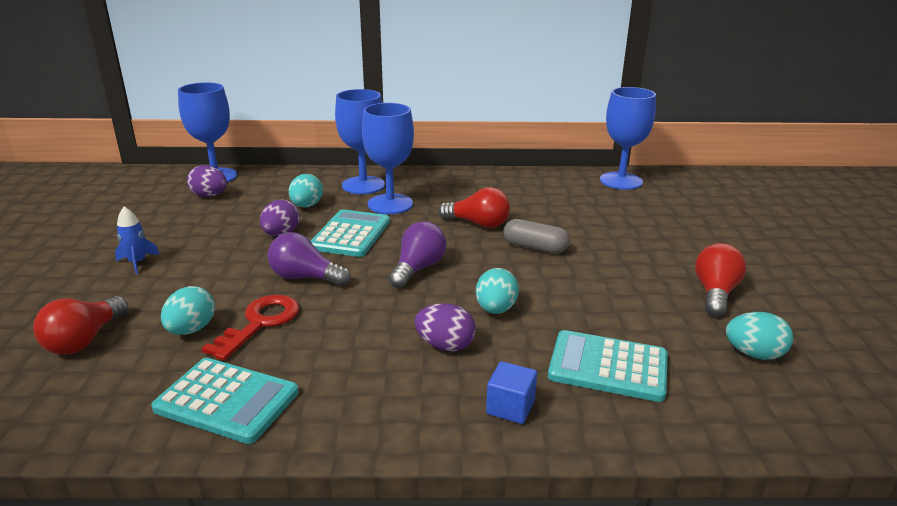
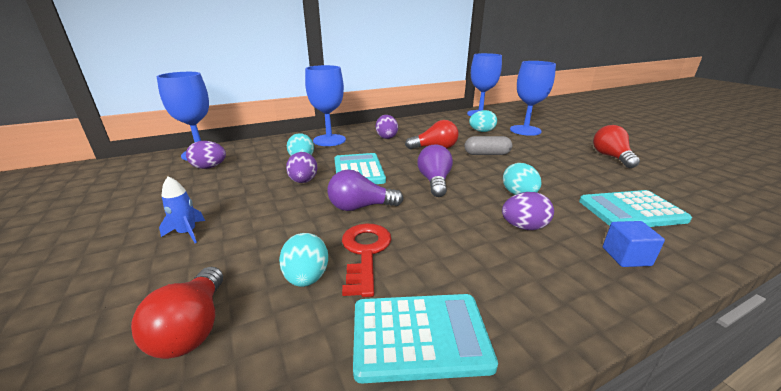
camera: 25 degrees left, 0 degrees up
blue goblet [362,103,414,214] -> blue goblet moved to [510,61,556,136]
turquoise egg [726,312,793,360] -> turquoise egg moved to [469,110,497,132]
none -> purple egg [376,115,398,139]

